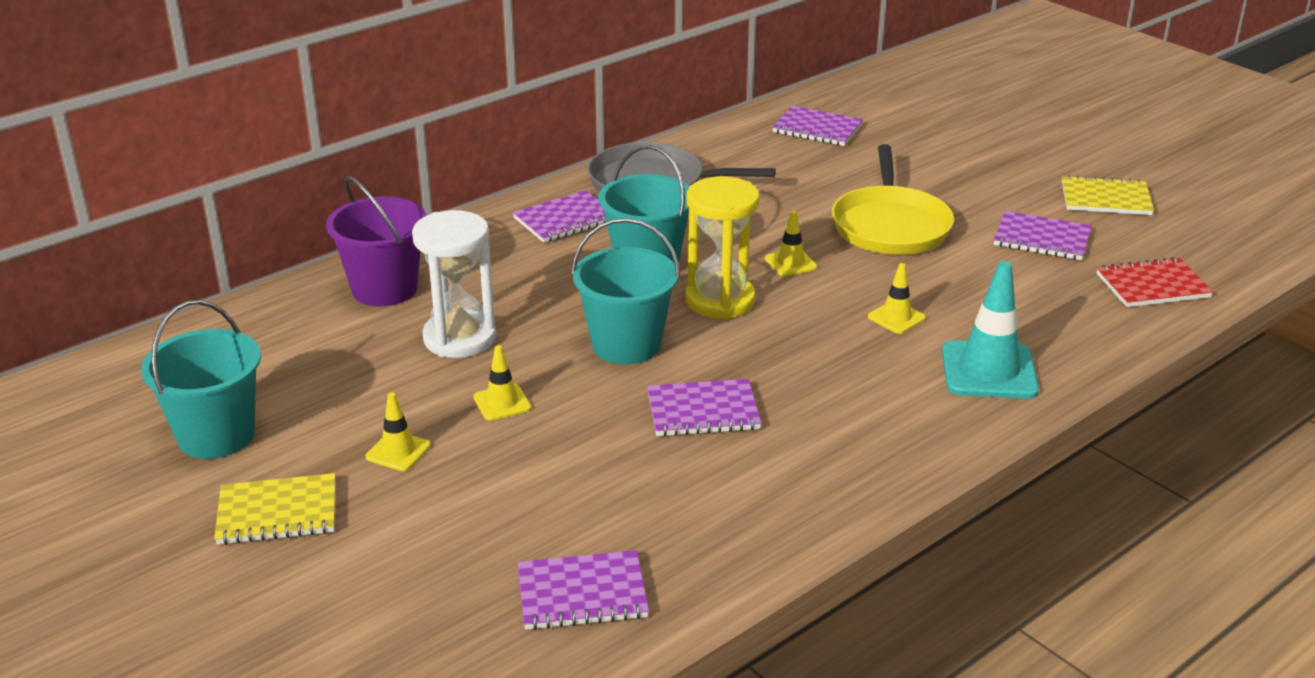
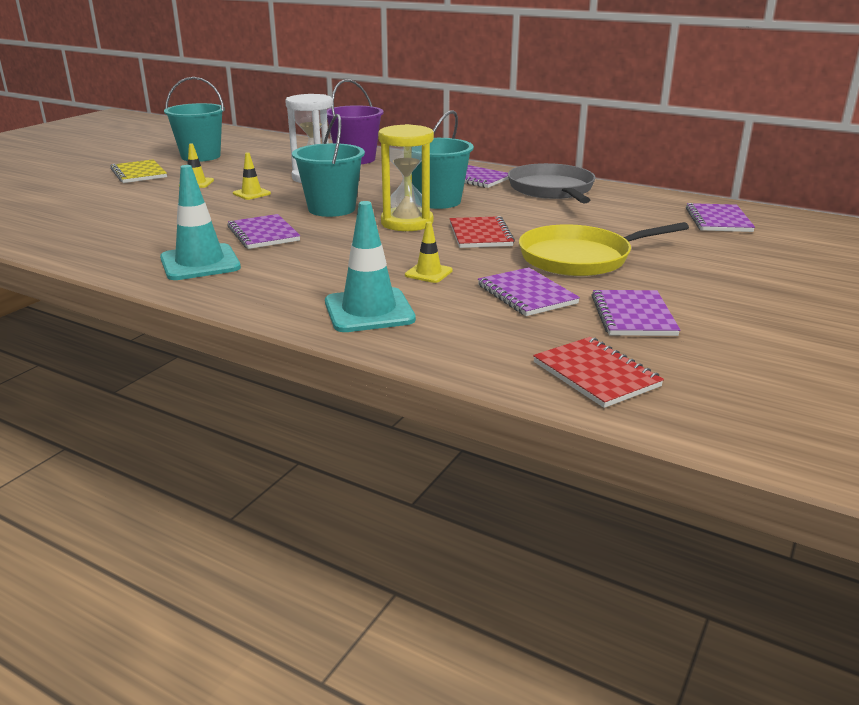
camera: 70 degrees right, 5 degrees down
purple notebook [518,550,649,630] -> purple notebook moved to [478,267,580,316]
yellow traffic cone [765,211,817,277] -> red notebook [449,216,515,248]
yellow notebook [1062,175,1154,215] -> none
none -> turquoise traffic cone [160,165,241,280]

